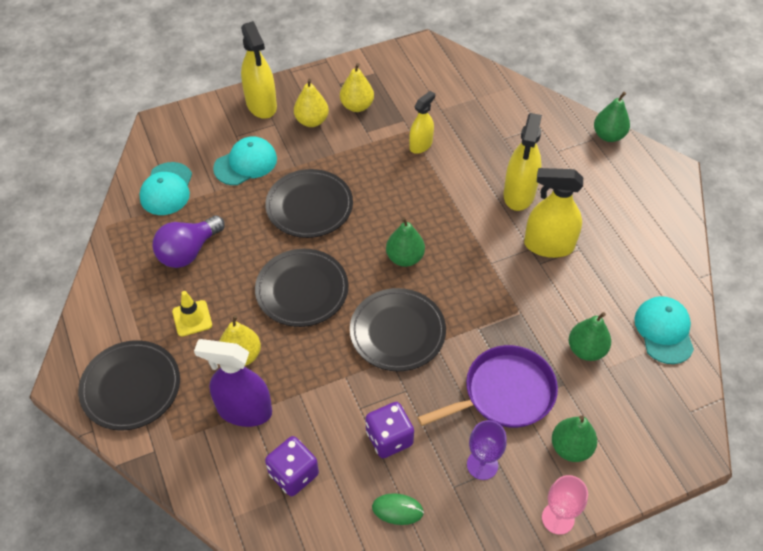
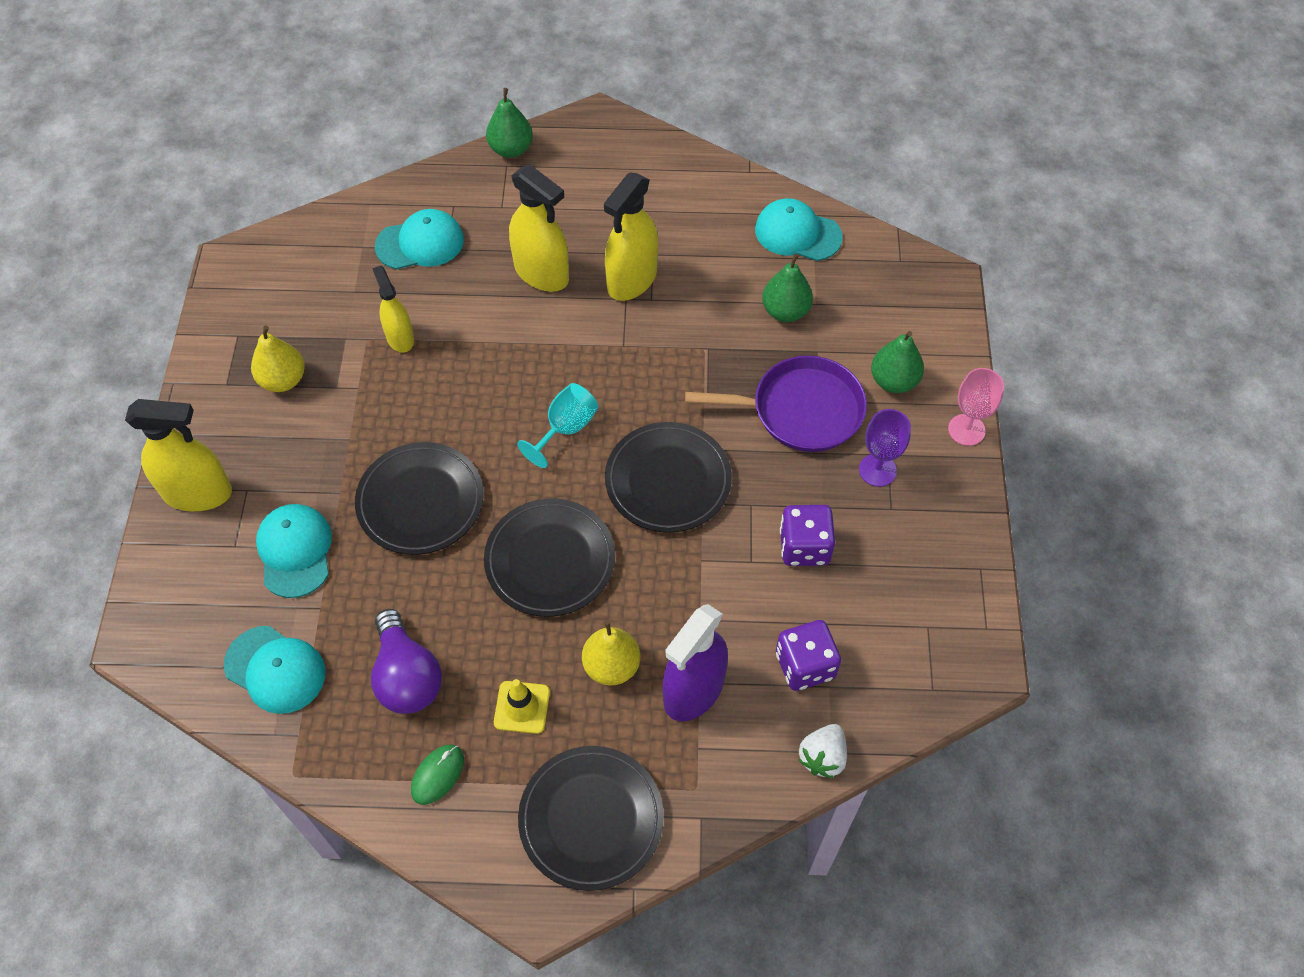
camera: 65 degrees left, 5 degrees up
yellow pear [294,79,329,127] -> none
green mouse [372,493,424,525] -> green mouse moved to [411,745,464,805]
green pear [386,217,425,267] -> turquoise goblet [517,383,598,468]
purple pan [417,345,558,428] -> purple pan turned 90 degrees clockwise [685,356,867,452]
none -> turquoise cap [375,209,464,269]
none -> white strawberry [798,724,847,779]

